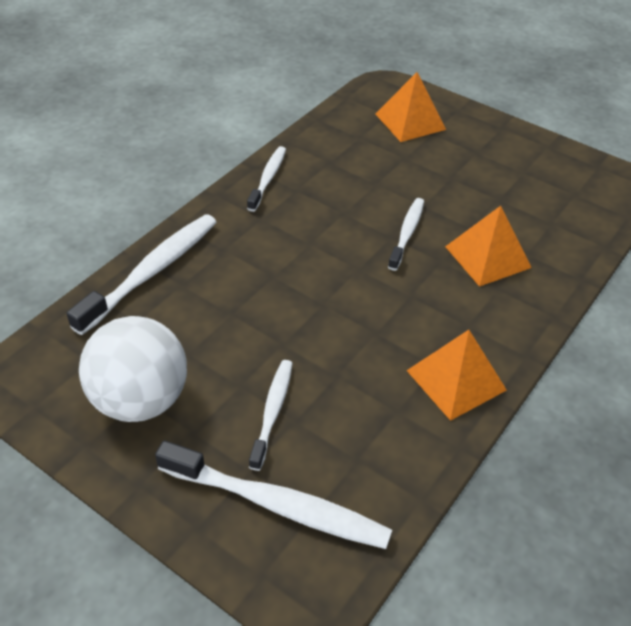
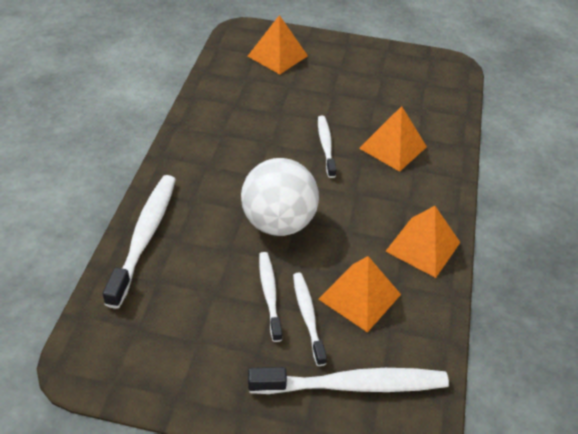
camera: 25 degrees left, 0 degrees up
white ball [79,316,187,422] -> white ball moved to [241,158,319,236]
white toothbrush [247,146,286,212] -> white toothbrush moved to [259,252,282,342]
none -> orange pyramid [318,256,401,333]

